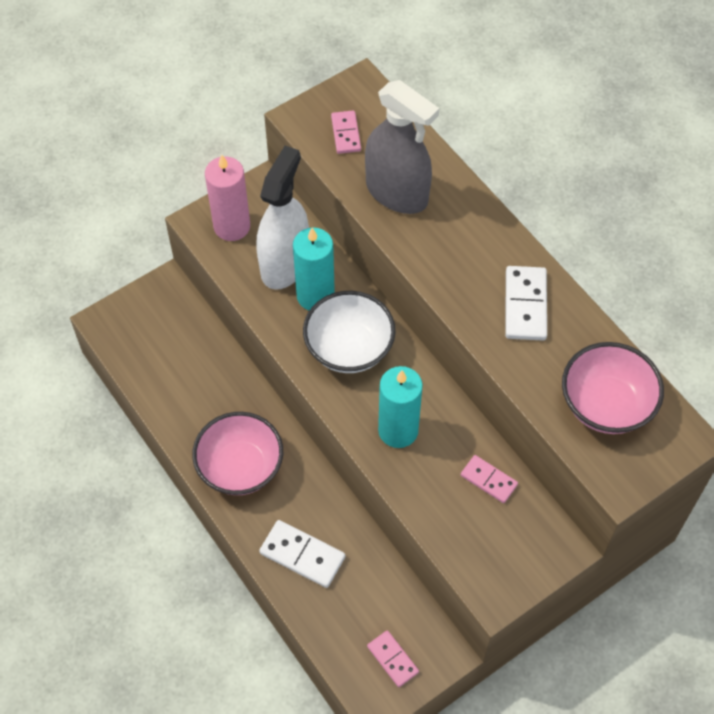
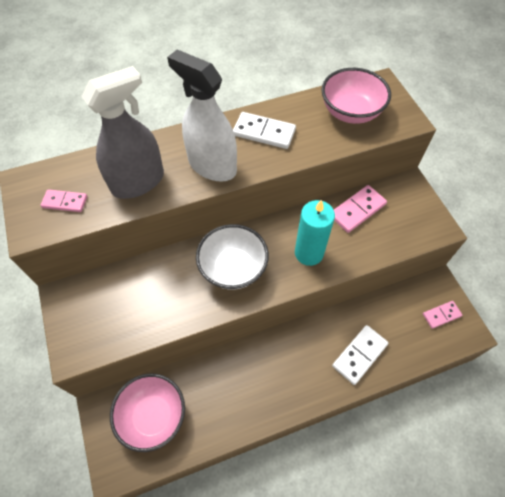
camera: 75 degrees left, 0 degrees up
pink bowl [192,412,283,495] -> pink bowl moved to [110,374,185,452]
pink candle [205,155,250,241] -> none
white spray bottle [256,146,309,290] -> white spray bottle moved to [167,49,237,182]
turquoise candle [293,228,335,311] -> none
pink domino [461,455,518,503] -> pink domino [334,185,387,233], size x1.54

